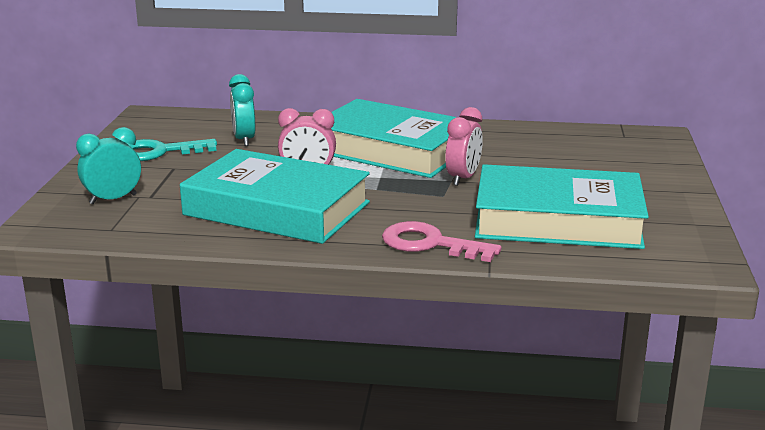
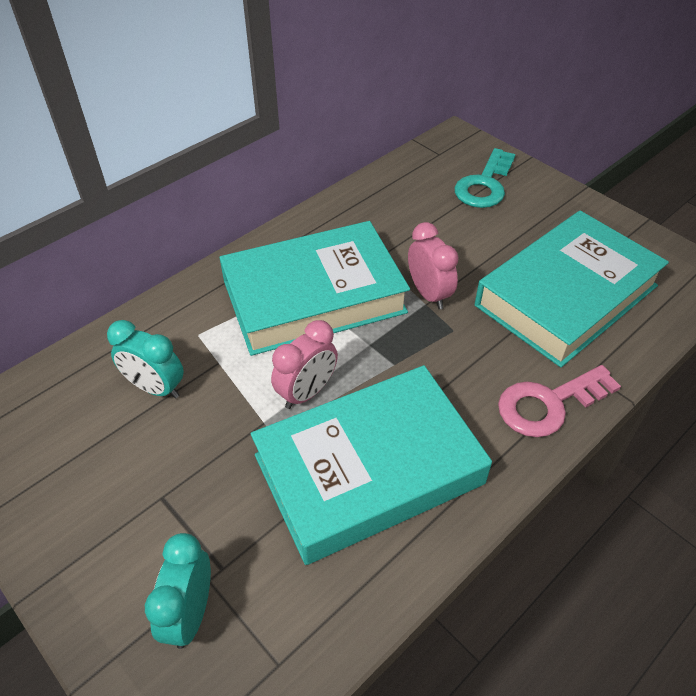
camera: 50 degrees left, 25 degrees up
turquoise key [127,139,217,161] -> turquoise key moved to [454,148,516,208]

